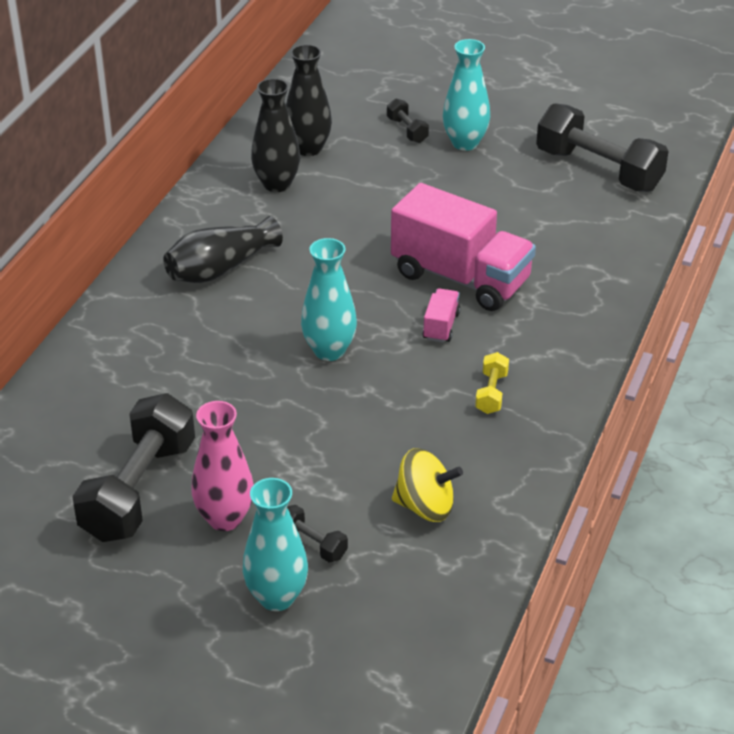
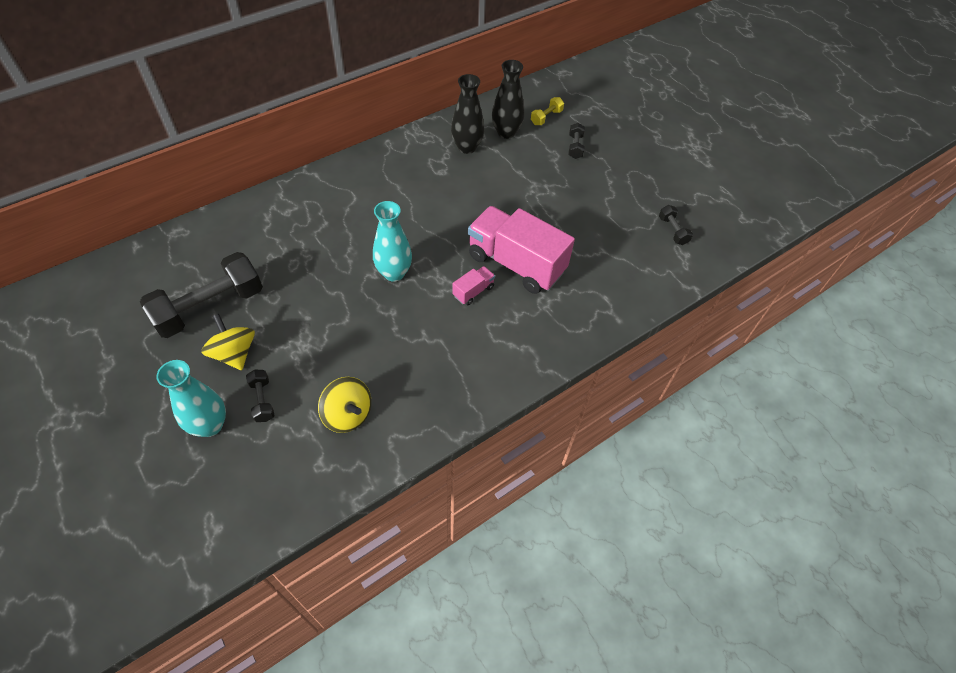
camera: 30 degrees right, 15 degrees up
black vase [163,216,283,283] -> none
pink vase [191,401,254,531] -> yellow spinning top [201,314,255,370]
pink truck [391,183,536,311] -> pink truck turned 150 degrees clockwise [468,206,575,294]
turquoise vase [443,39,490,151] -> none
yellow dumbbell [475,352,509,414] -> yellow dumbbell moved to [531,97,564,125]
black dumbbell [536,103,669,192] -> black dumbbell [659,205,693,245], size x0.44

